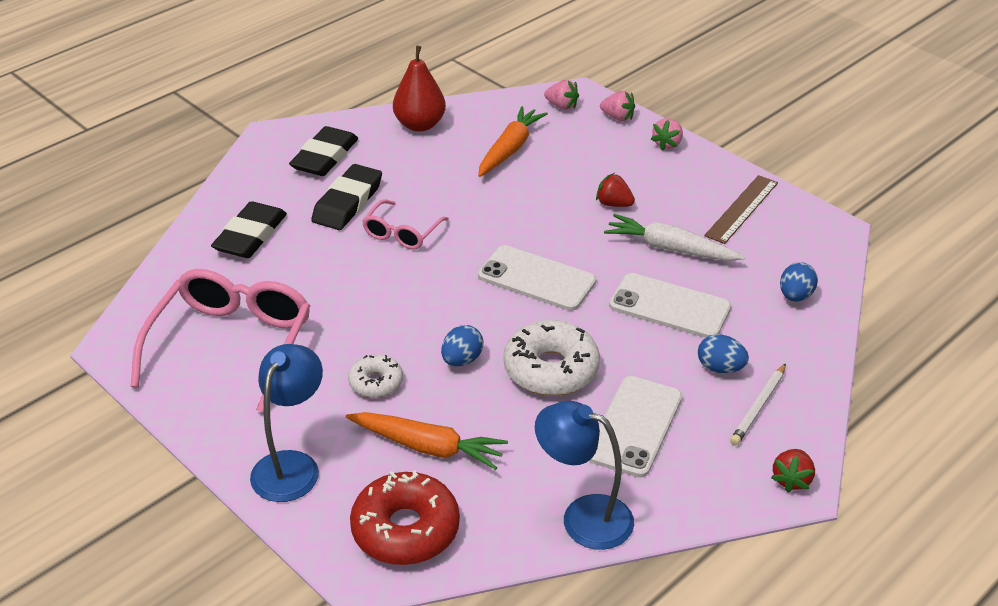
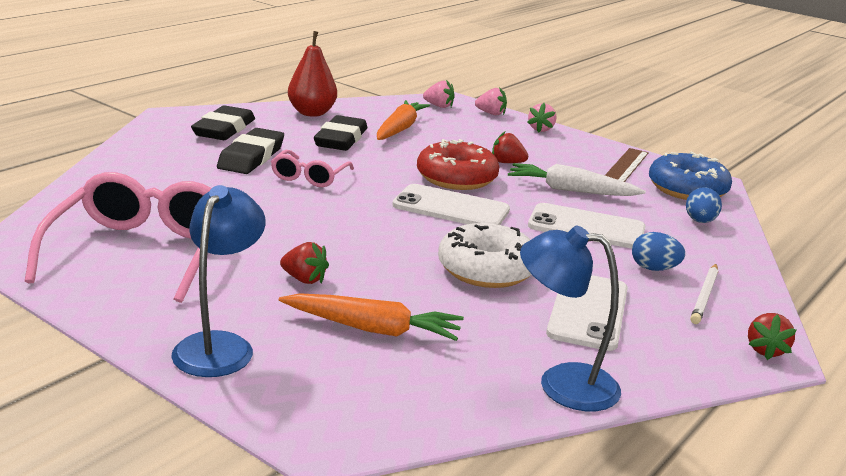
camera: 10 degrees left, 15 degrees down
black eraser [211,201,287,258] -> black eraser moved to [314,115,367,151]
white donut [348,354,403,398] -> red strawberry [280,242,329,284]
red donut [350,470,460,565] -> red donut moved to [417,139,499,190]
blue egg [441,325,483,366] -> none
none -> blue donut [649,152,732,200]

